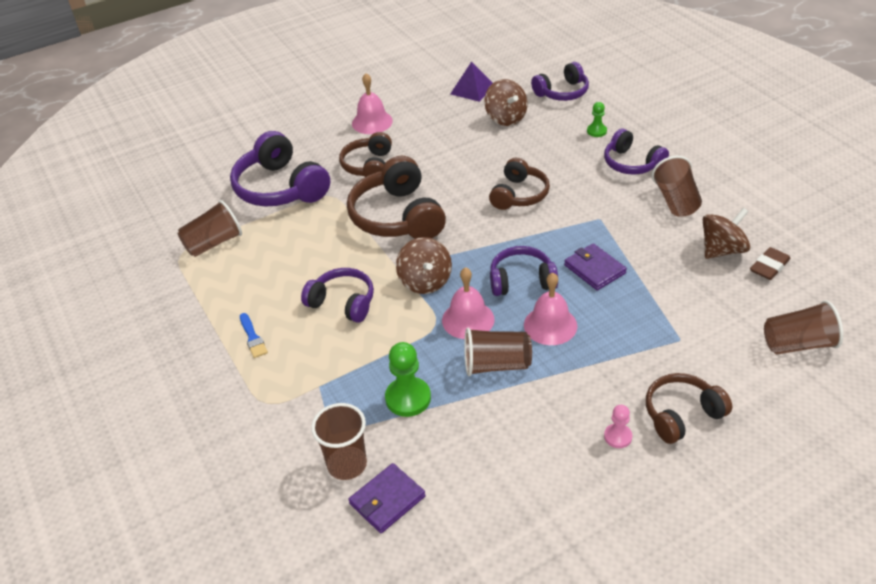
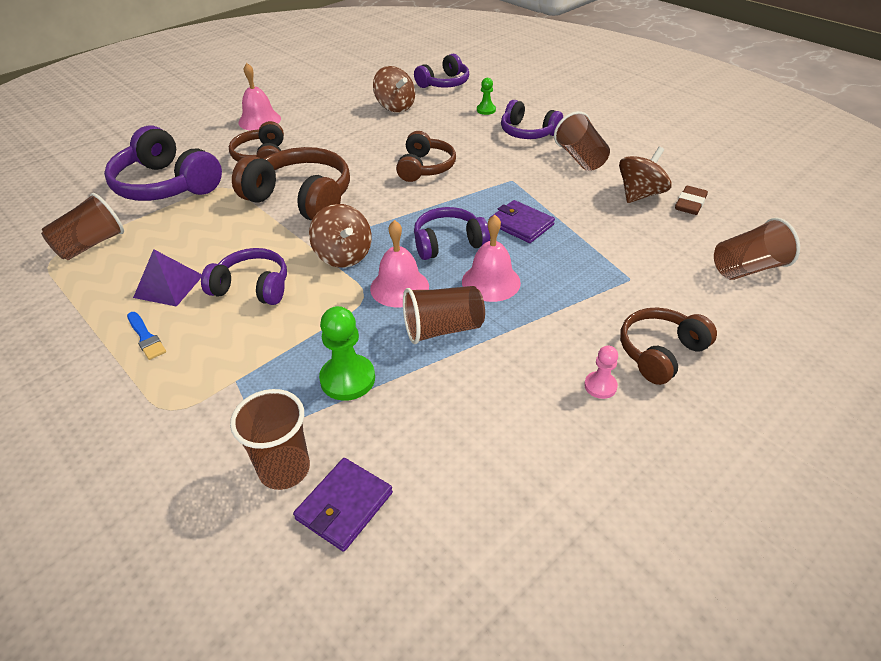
camera: 15 degrees left, 0 degrees up
brown headphones [347,156,446,239] -> brown headphones turned 150 degrees clockwise [232,147,350,220]
purple pyramid [451,62,493,102] -> purple pyramid moved to [133,249,202,307]

